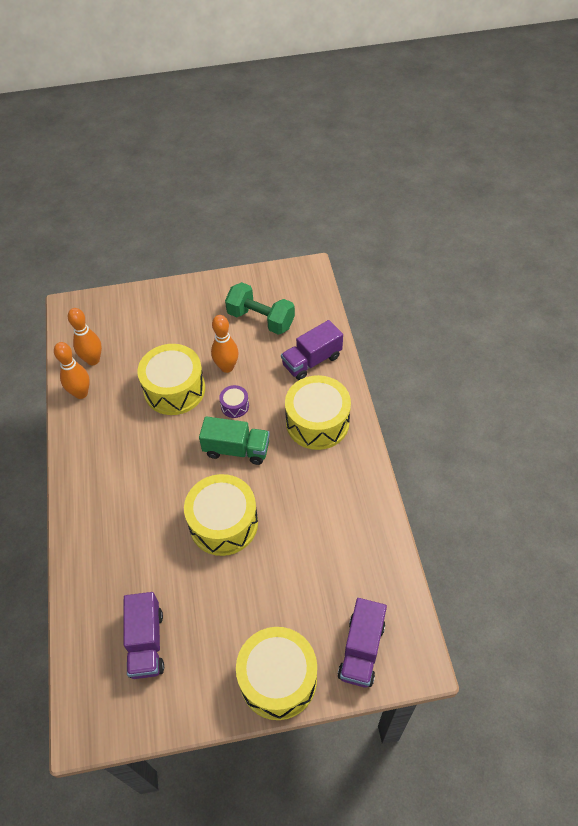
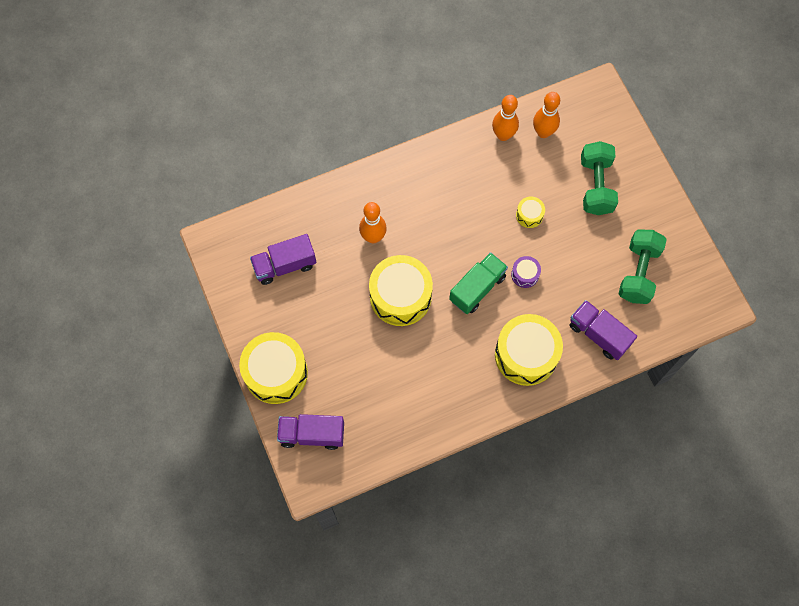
camera: 75 degrees right, 15 degrees up
yellow drum [137,344,205,415] -> yellow drum [516,197,545,228], size x0.45
green truck [199,416,270,465] -> green truck turned 135 degrees counterclockwise [449,252,508,314]
orange bowling pin [211,315,239,373] -> orange bowling pin moved to [359,202,387,243]
none -> green dumbbell [581,141,618,215]

